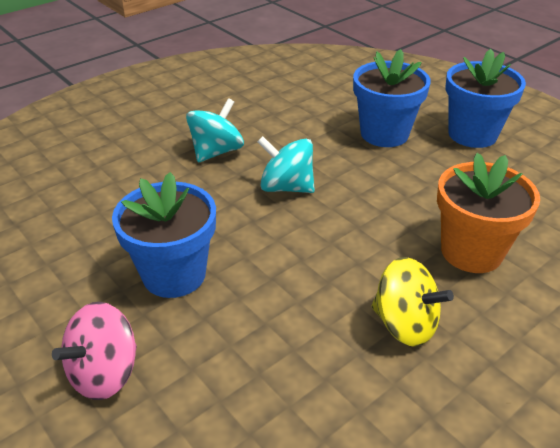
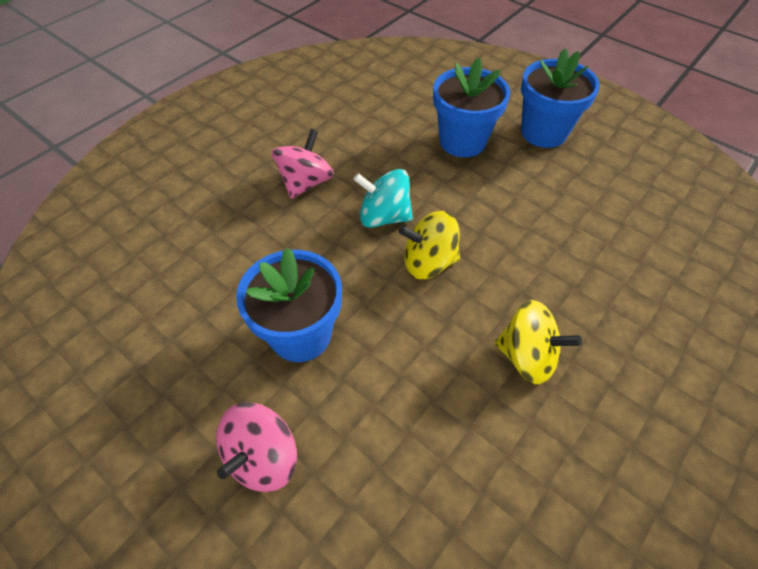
camera: 10 degrees left, 15 degrees up
turquoise spinning top [186,98,244,162] -> pink spinning top [272,129,334,199]
orange flower pot [437,153,540,273] -> none
none -> yellow spinning top [399,211,460,279]

